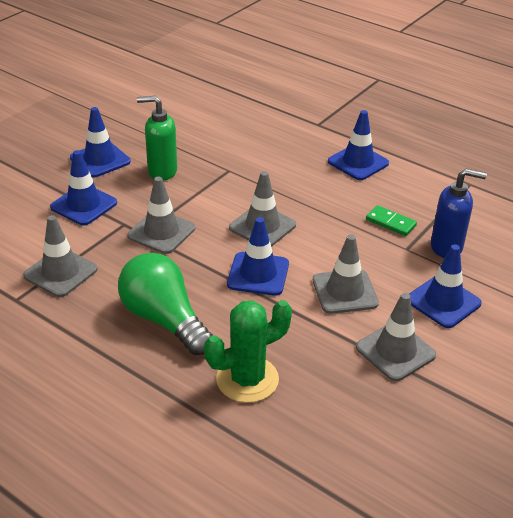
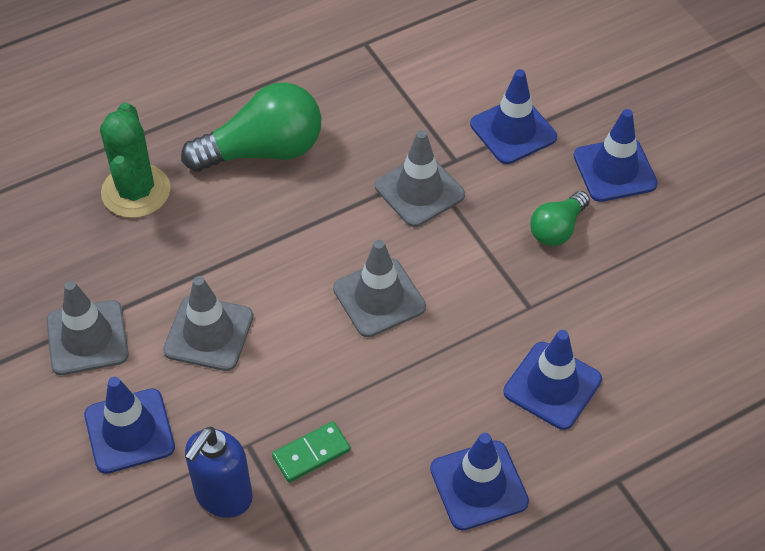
camera: 115 degrees right, 15 degrees up
grey traffic cone [23,215,98,297] -> none
green soap dispenser [137,96,177,181] -> green light bulb [530,191,590,246]
blue traffic cone [227,217,289,296] -> blue traffic cone moved to [504,330,602,430]

